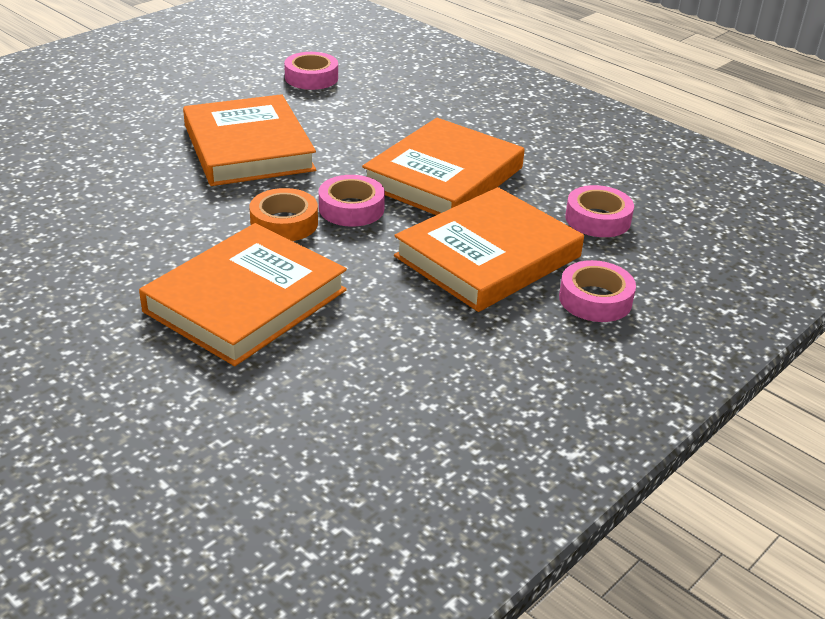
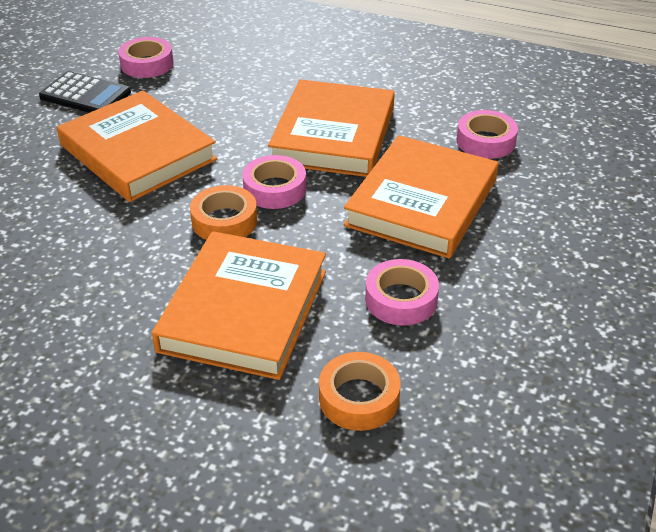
camera: 20 degrees left, 5 degrees up
pink tape [559,260,636,322] -> pink tape moved to [365,259,439,326]
none -> black calculator [39,71,131,113]
none -> orange tape [319,352,400,431]

